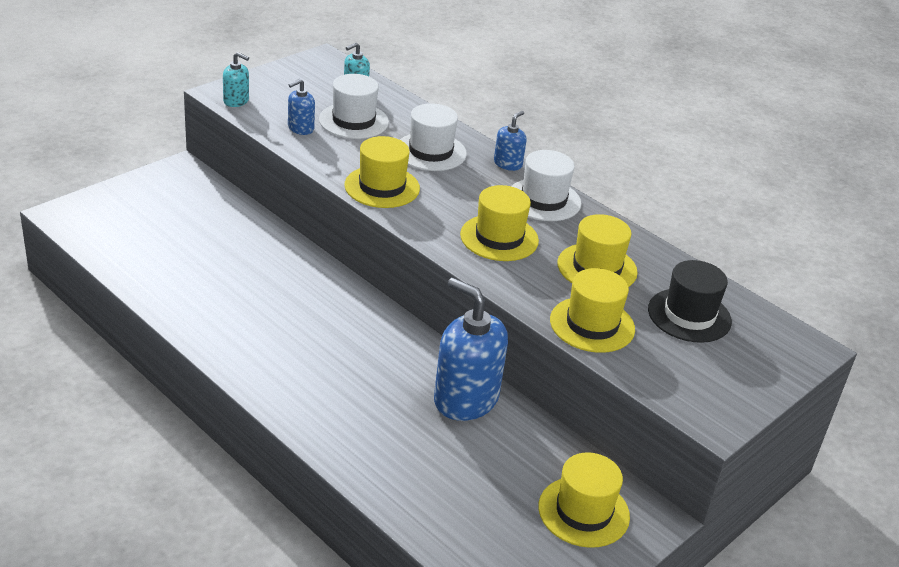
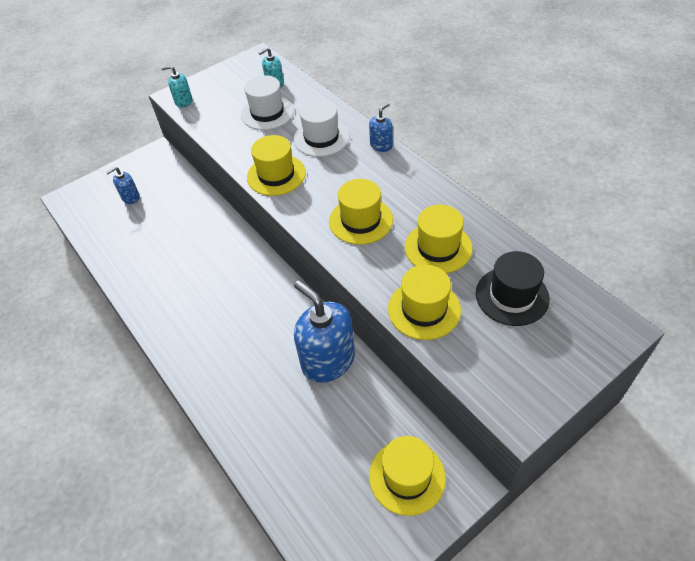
camera: 15 degrees right, 15 degrees up
turquoise soap dispenser [223,52,249,107] -> turquoise soap dispenser turned 150 degrees clockwise [161,65,192,108]
blue soap dispenser [288,79,315,135] -> blue soap dispenser moved to [106,167,140,204]
white hat [511,150,581,221] -> none

